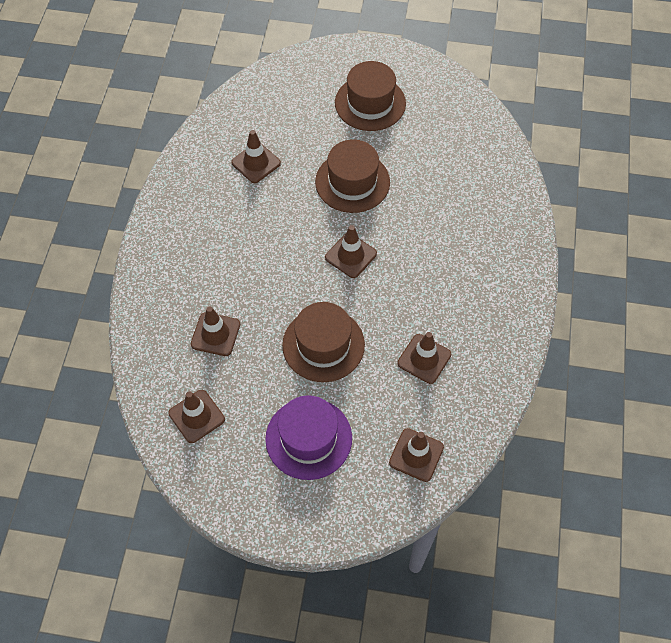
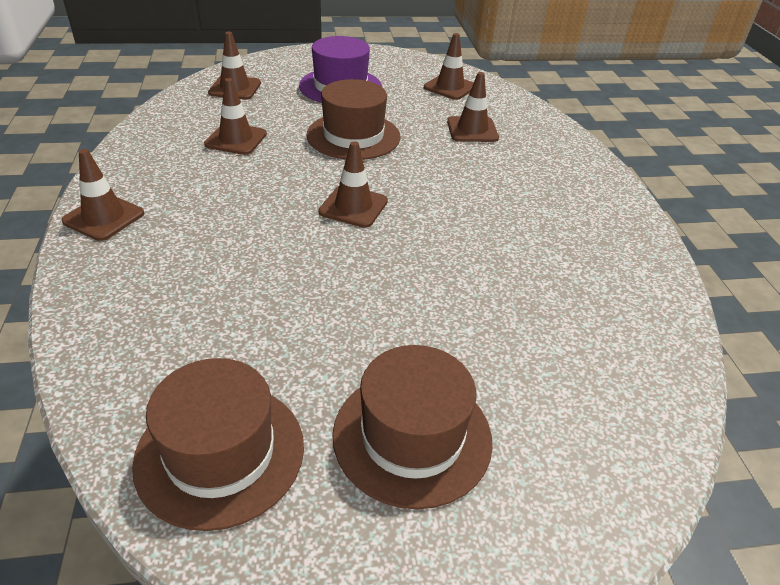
camera: 160 degrees right, 20 degrees down
brown traffic cone [231,130,281,183] -> brown traffic cone moved to [61,149,144,241]
brown hat [315,139,390,213] -> brown hat moved to [132,358,304,531]

